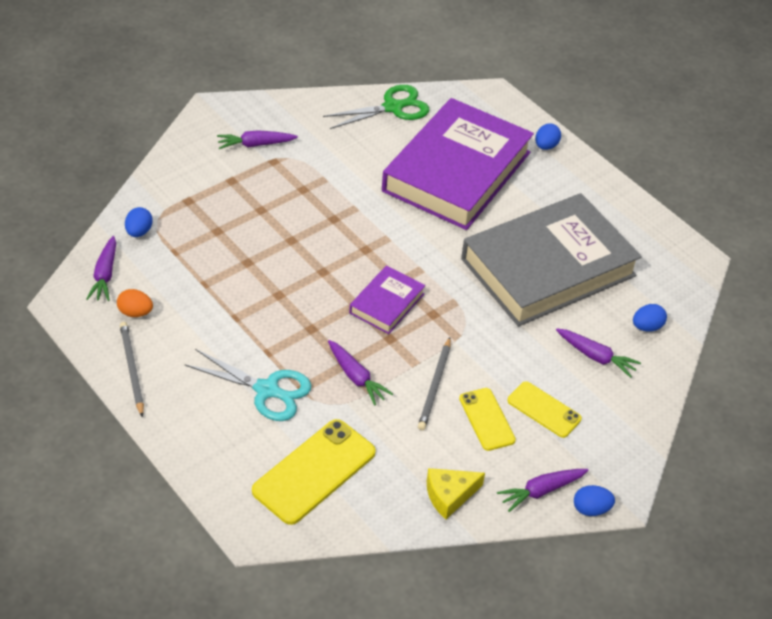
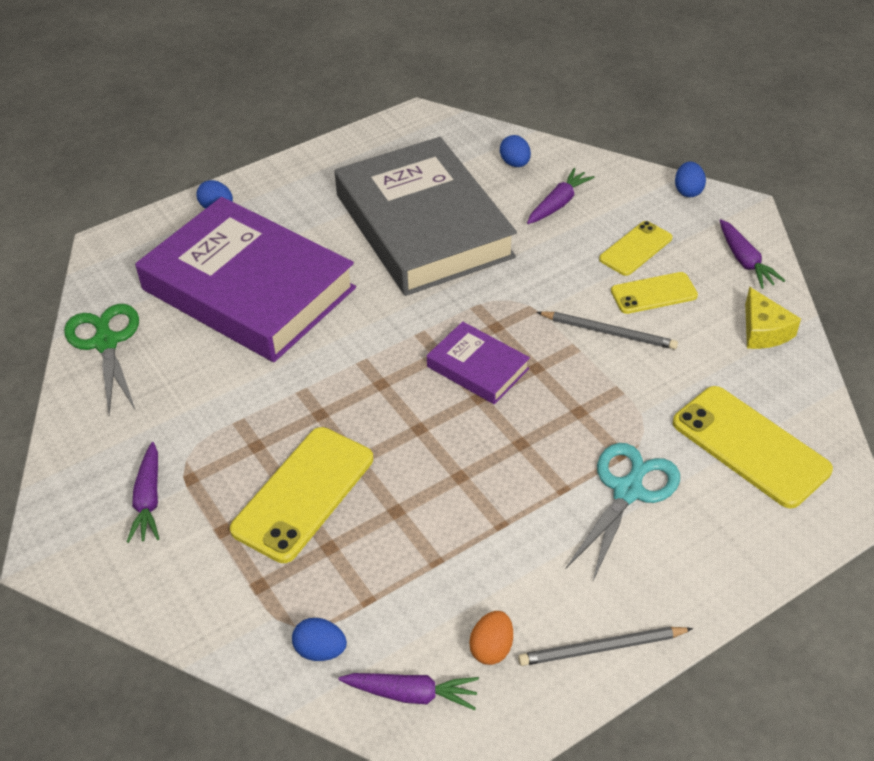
camera: 80 degrees left, 0 degrees up
purple carrot [328,340,393,405] -> none
blue egg [574,485,615,516] -> blue egg moved to [675,162,706,197]
none -> yellow phone [230,427,373,563]

